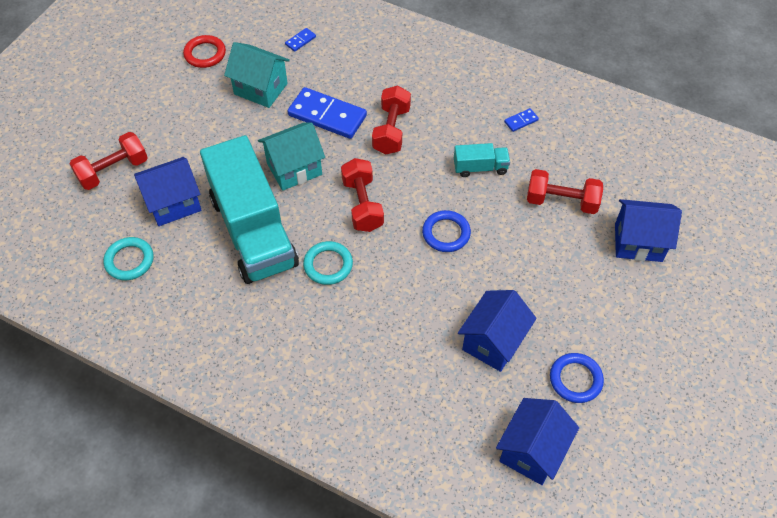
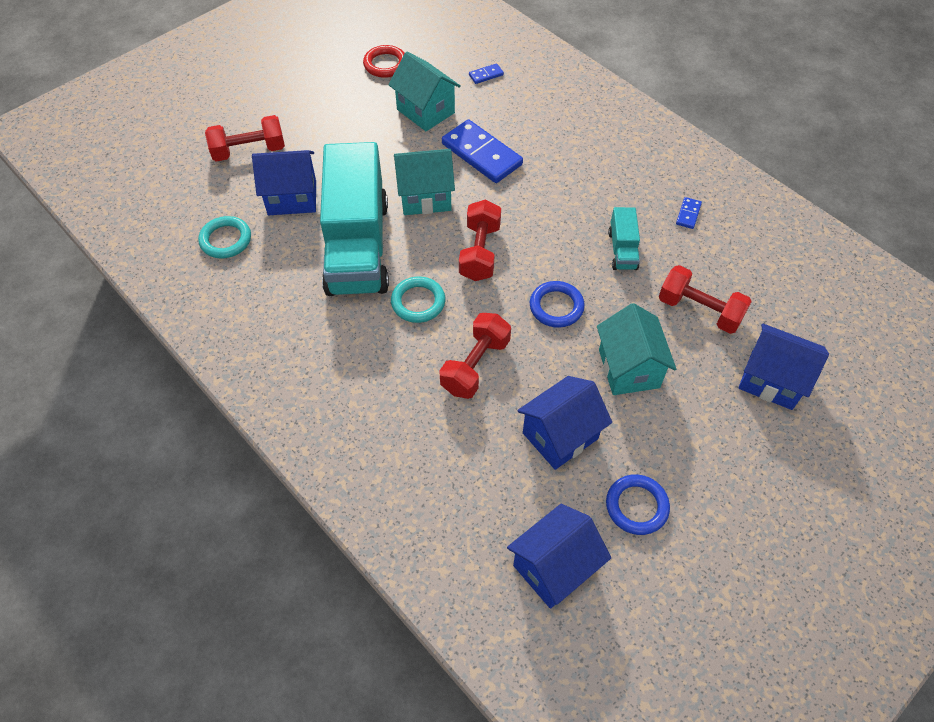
camera: 20 degrees right, 0 degrees up
red dumbbell [372,85,411,154] -> red dumbbell moved to [439,313,511,399]
turquoise truck [454,143,510,177] -> turquoise truck turned 75 degrees clockwise [608,207,640,270]
blue domino [504,108,539,132] -> blue domino turned 60 degrees counterclockwise [676,197,702,229]
none -> turquoise house [597,303,676,395]

